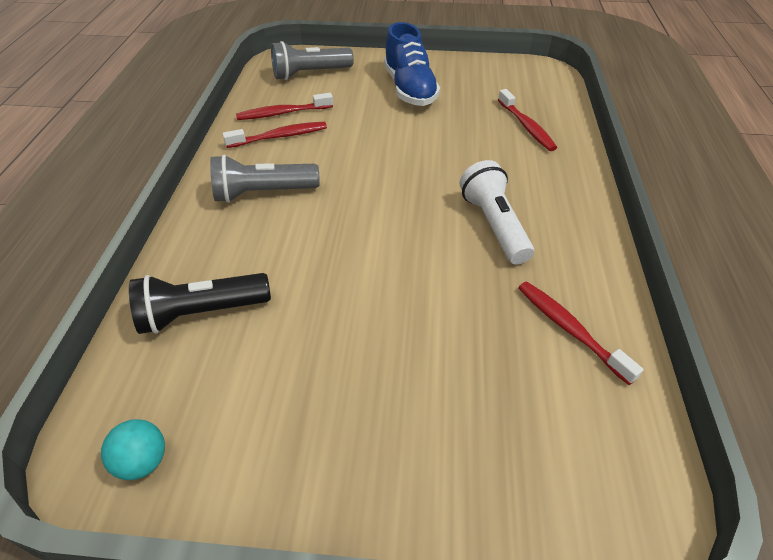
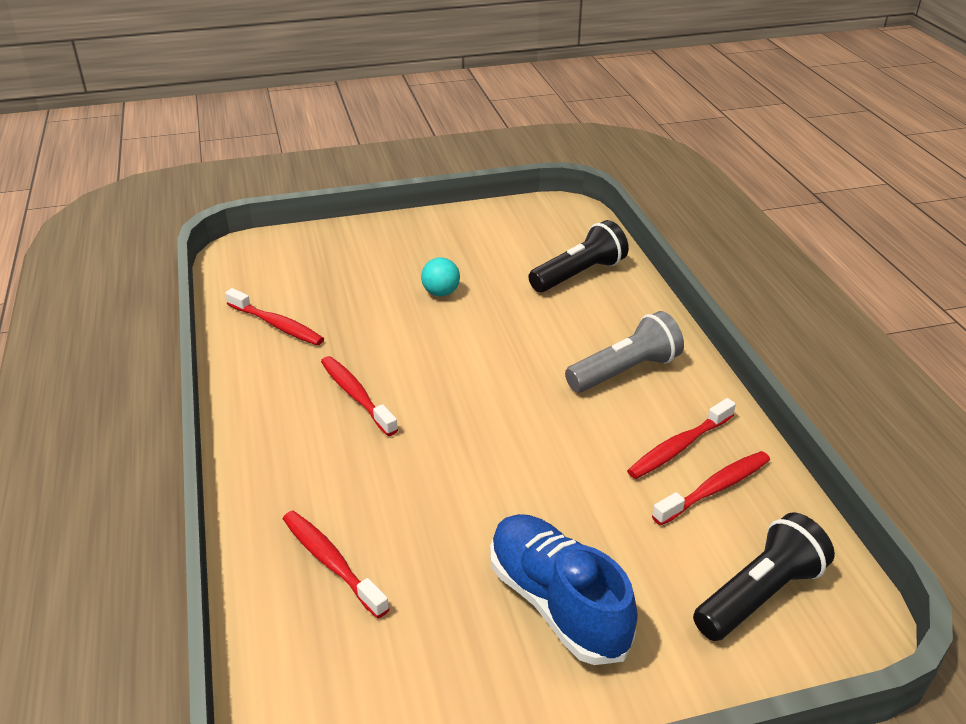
camera: 160 degrees right, 10 degrees down
turquoise ball [101,419,165,480] -> turquoise ball moved to [421,257,460,296]
grey flashlight [271,41,354,80] -> black flashlight [693,512,835,641]
white flashlight [460,160,534,264] -> red toothbrush [321,356,398,436]

